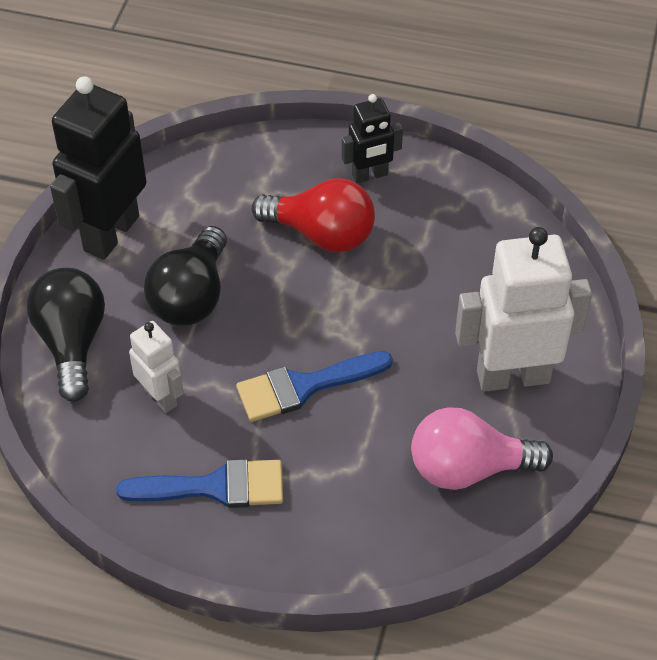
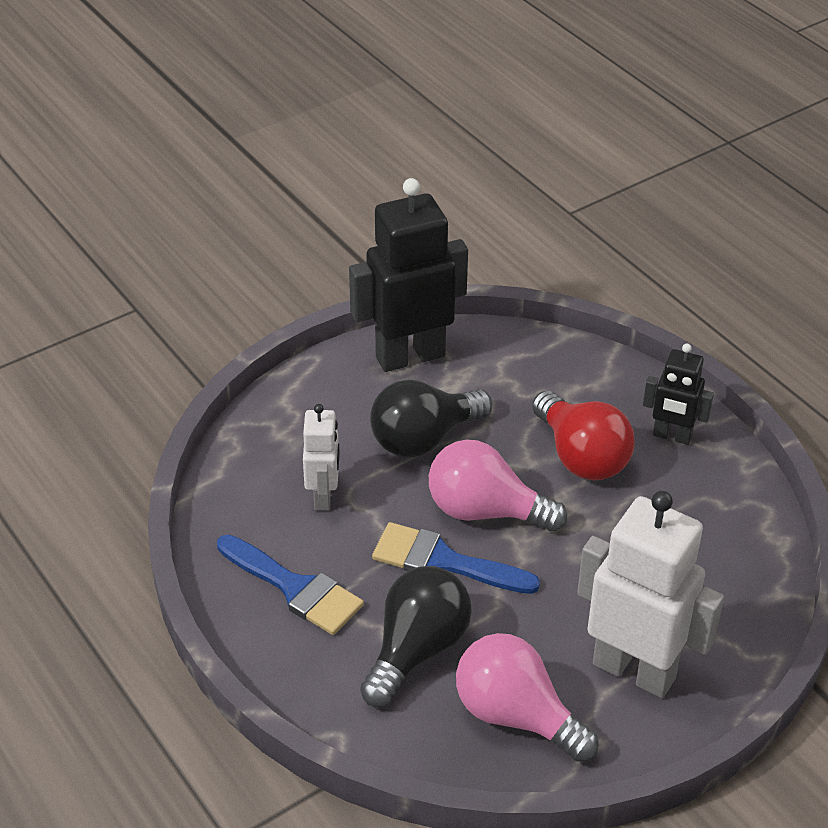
camera: 40 degrees right, 10 degrees down
black light bulb [27,268,105,402] -> black light bulb moved to [360,566,472,707]
none -> pink light bulb [429,439,567,532]

